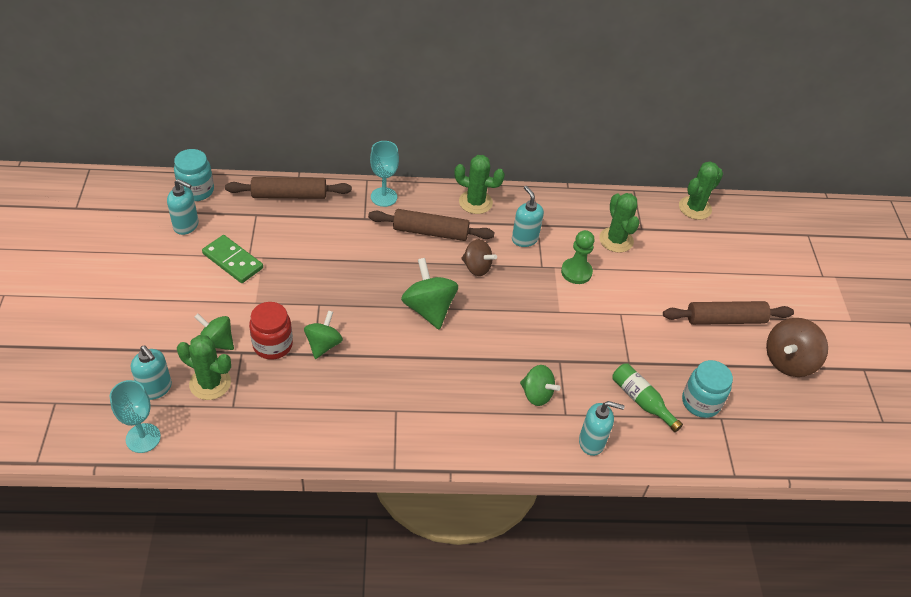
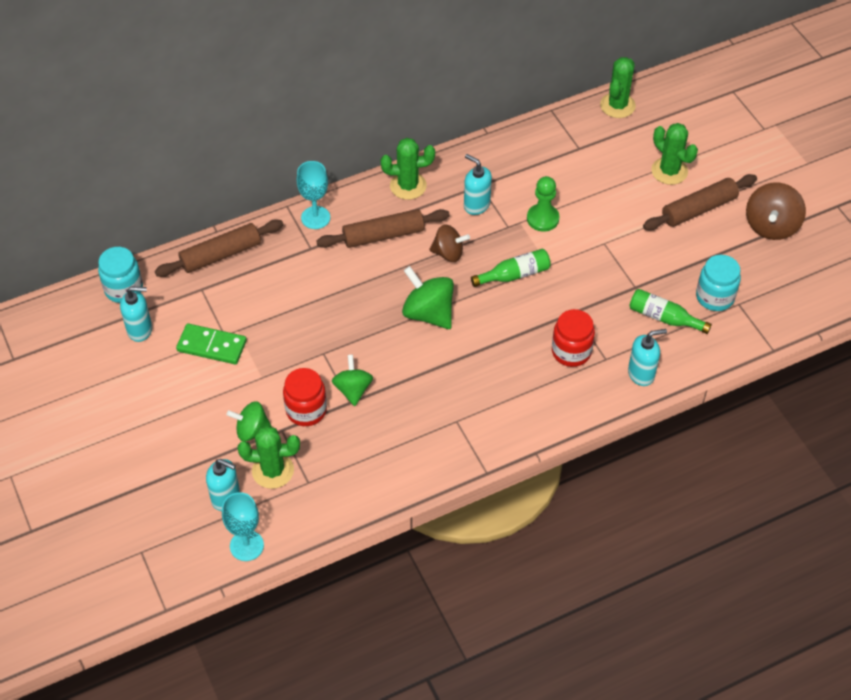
camera: 20 degrees left, 5 degrees up
green spinning top [520,365,561,406] -> red jar [552,309,595,367]
green cactus [599,193,640,253] -> green cactus moved to [651,123,698,185]
none -> green bottle [471,249,551,287]

